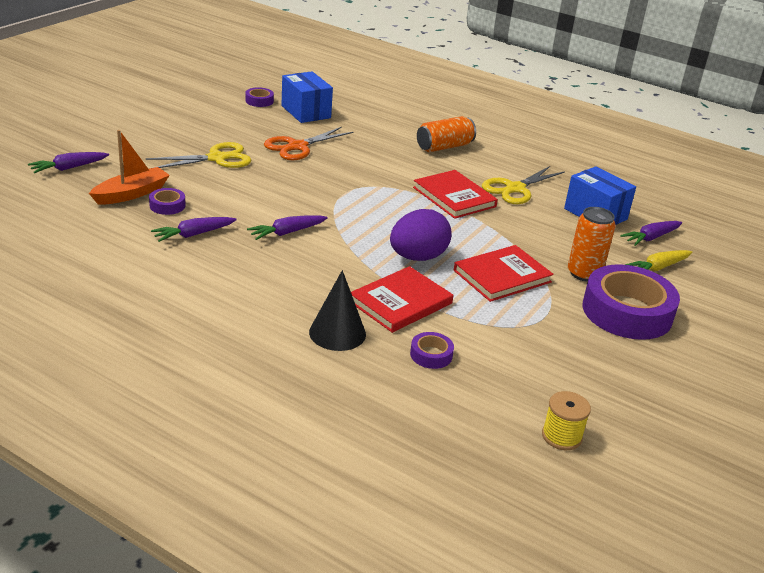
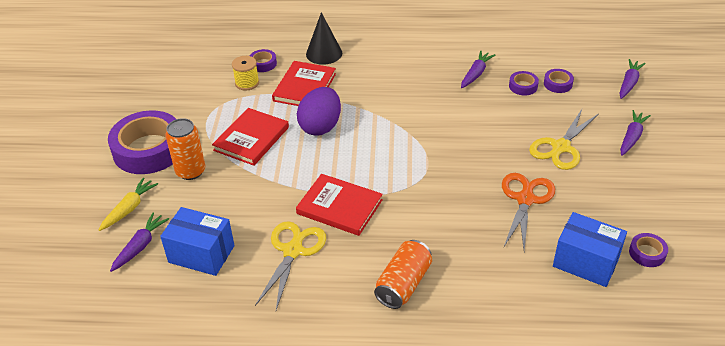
camera: 155 degrees right, 10 degrees up
orange boat [89,130,170,205] -> purple tape [544,69,574,93]
purple carrot [247,215,328,240] -> purple carrot moved to [620,110,651,156]
yellow spool [542,391,591,450] -> yellow spool moved to [232,56,259,91]

